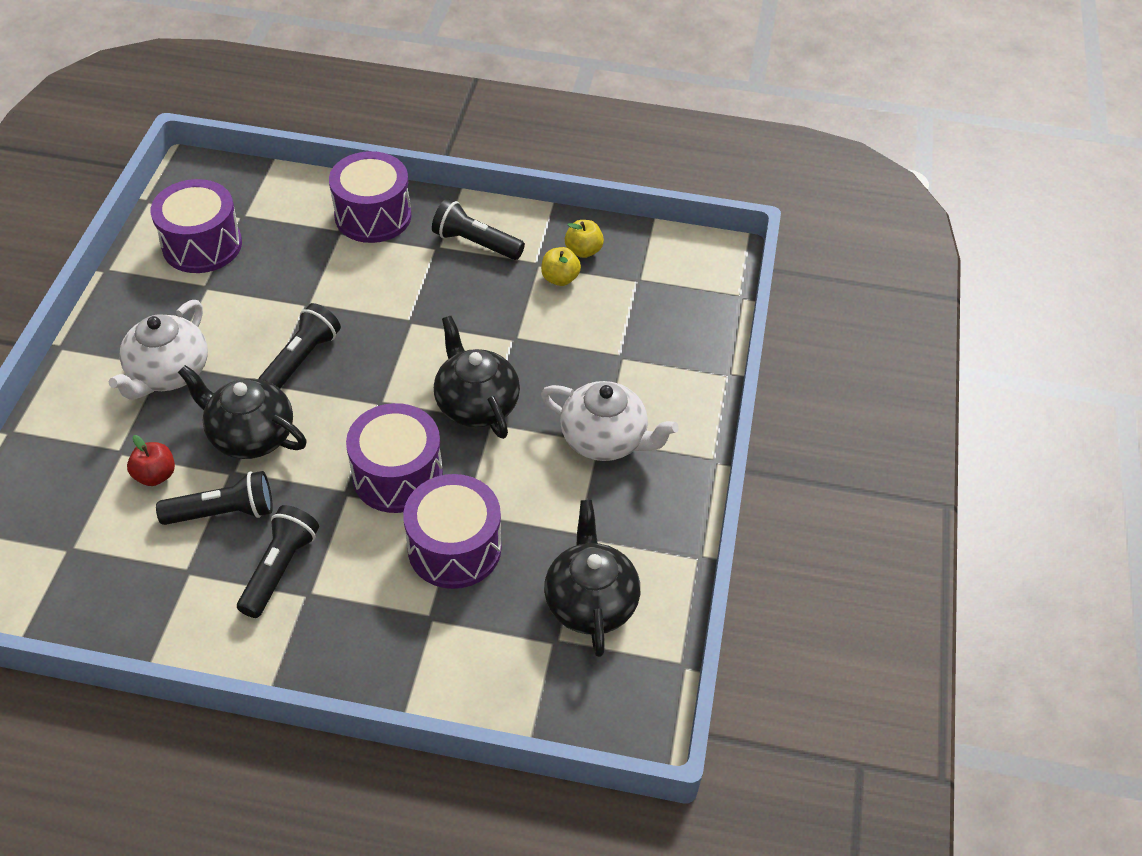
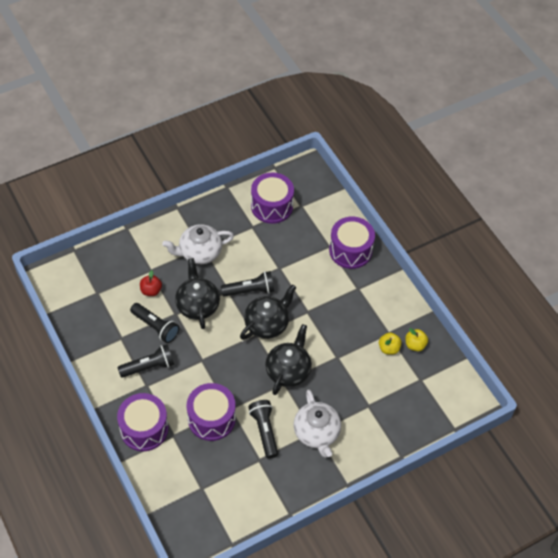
camera: 50 degrees right, 5 degrees up
purple drum [346,403,443,513] -> purple drum moved to [117,393,168,451]
black flashlight [432,199,525,260] -> black flashlight moved to [248,400,278,459]
black teapot [544,500,640,657] -> black teapot moved to [240,284,296,340]

